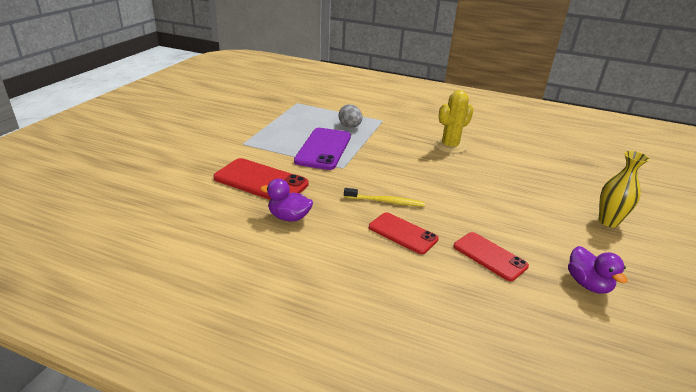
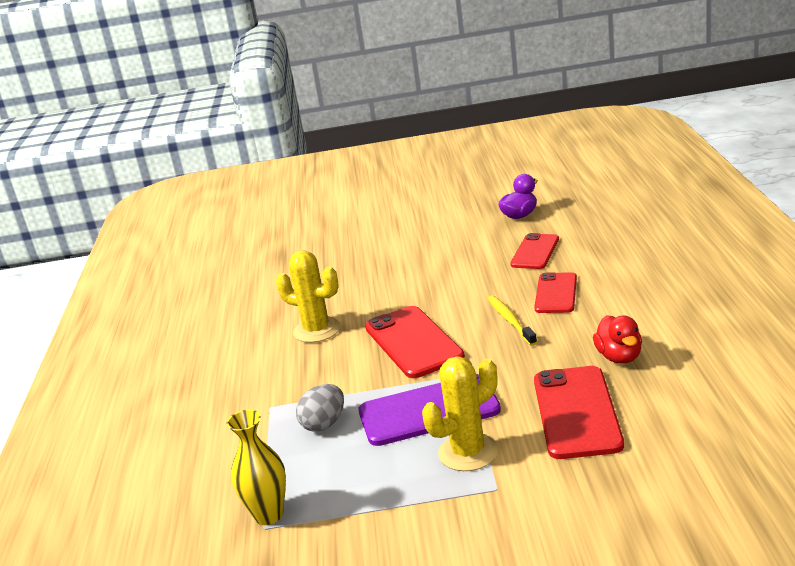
camera: 110 degrees left, 5 degrees down
purple duck [260,179,313,222] -> red duck [593,315,642,364]
yellow vase [599,151,649,227] -> yellow vase moved to [227,409,286,525]
none -> red phone [365,306,465,378]
none -> yellow cactus [422,356,498,471]

